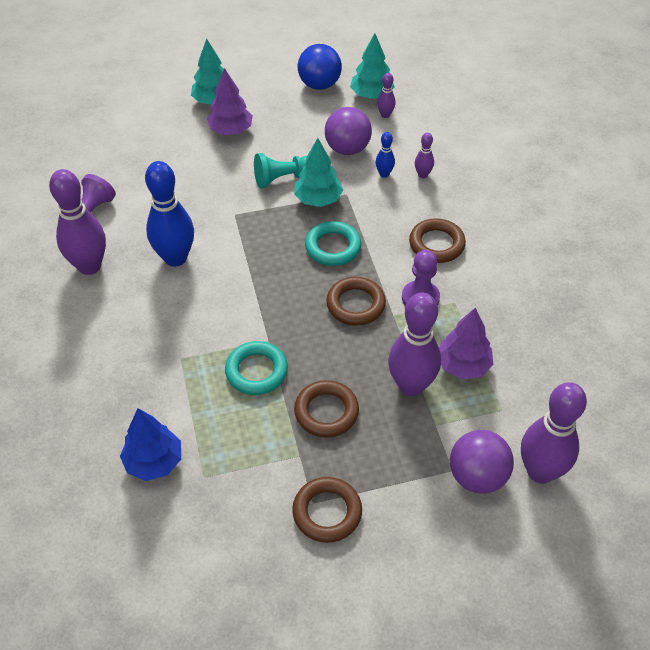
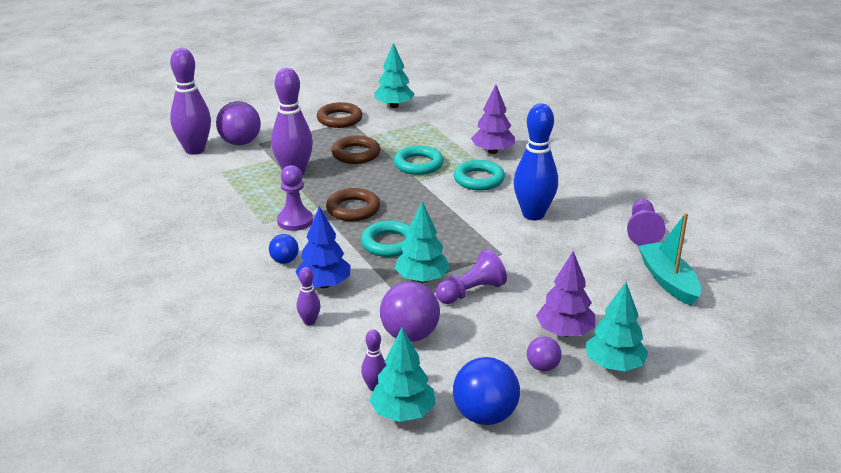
camera: 165 degrees right, 20 degrees down
purple bowling pin [49,169,106,275] -> none
blue tree [120,408,181,481] -> blue tree moved to [295,206,351,288]
turquoise pawn [254,153,307,188] -> purple pawn [436,249,507,304]
blue bowling pin [375,132,395,178] -> none
brown ring [409,218,466,263] -> blue ball [269,234,299,264]
purple tree [439,308,493,379] -> purple tree moved to [471,85,515,154]
none -> turquoise tree [374,43,415,108]
none -> turquoise ring [454,160,505,191]
none -> purple ball [527,337,562,371]
none -> turquoise boat [638,213,701,306]

